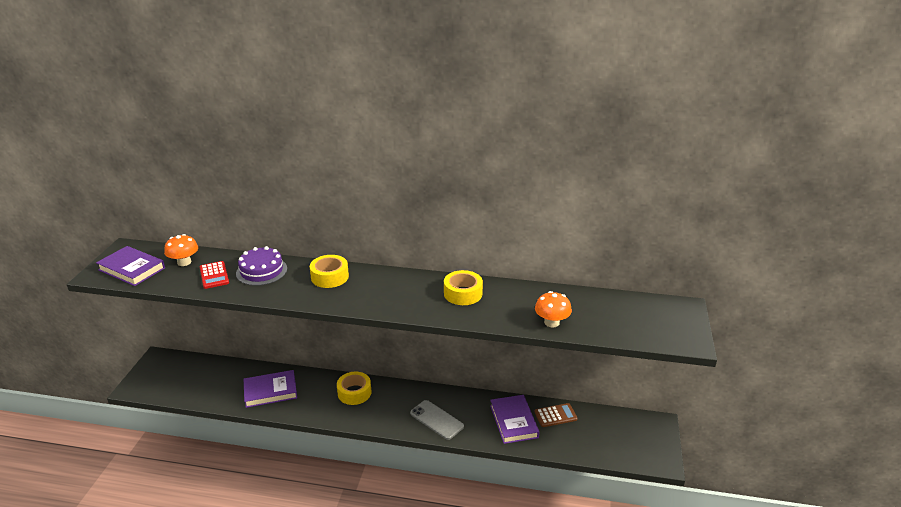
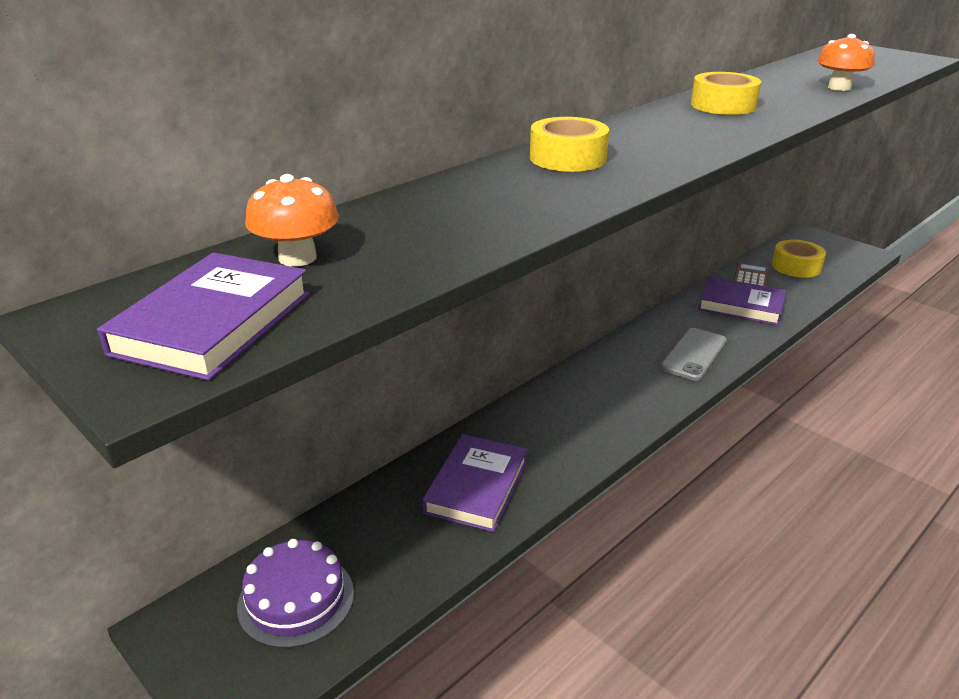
camera: 55 degrees left, 0 degrees up
purple book [96,246,165,286] -> purple book turned 45 degrees counterclockwise [97,252,310,381]
red calculator [200,261,229,289] -> none
purple cake [236,246,287,286] -> purple cake moved to [237,539,354,648]
yellow tape [337,371,371,405] -> yellow tape moved to [772,240,826,278]
grey phone [410,400,464,440] -> grey phone turned 45 degrees counterclockwise [661,328,727,381]

